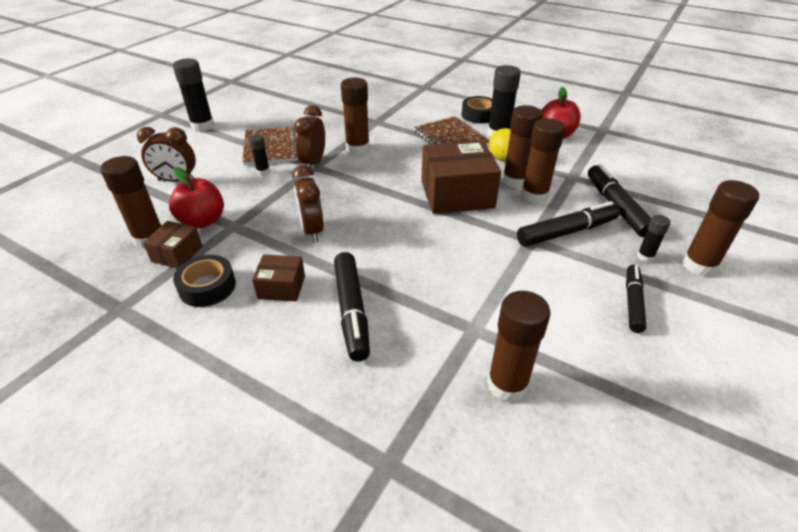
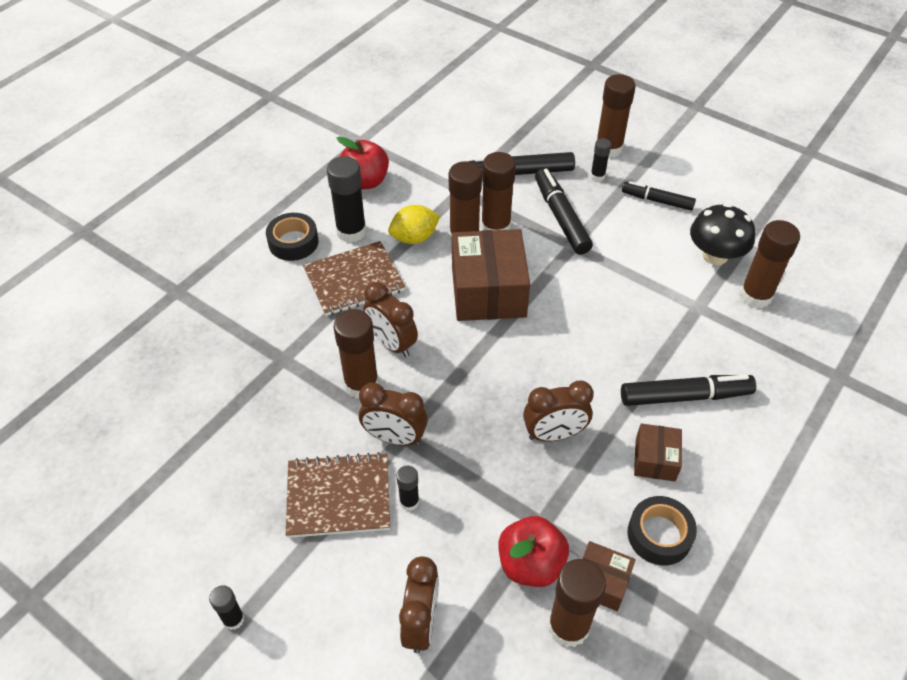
camera: 85 degrees left, 10 degrees up
black glue stick [173,58,214,131] -> black glue stick [209,585,245,630], size x0.52
none -> brown clock [363,282,418,357]
none -> black mushroom [690,203,755,265]

